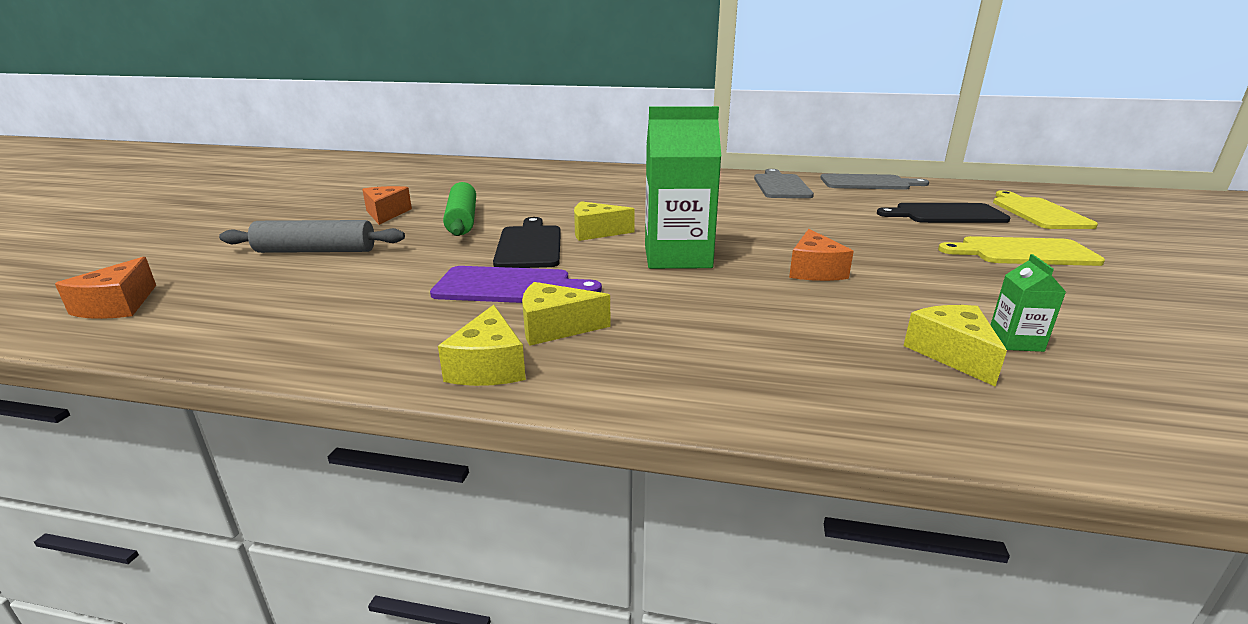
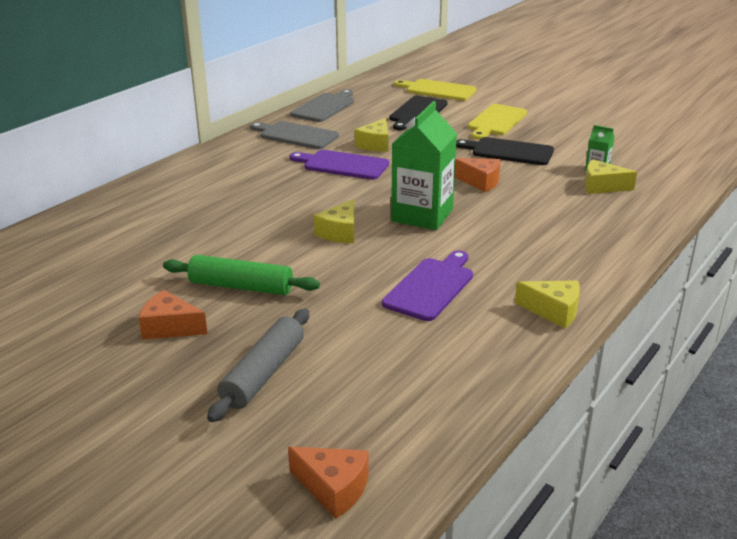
camera: 65 degrees left, 5 degrees up
black cutting board [493,217,561,268] -> black cutting board moved to [456,137,554,165]
yellow cheese [522,282,611,346] -> yellow cheese moved to [355,118,389,152]
none -> purple cutting board [290,150,389,180]

